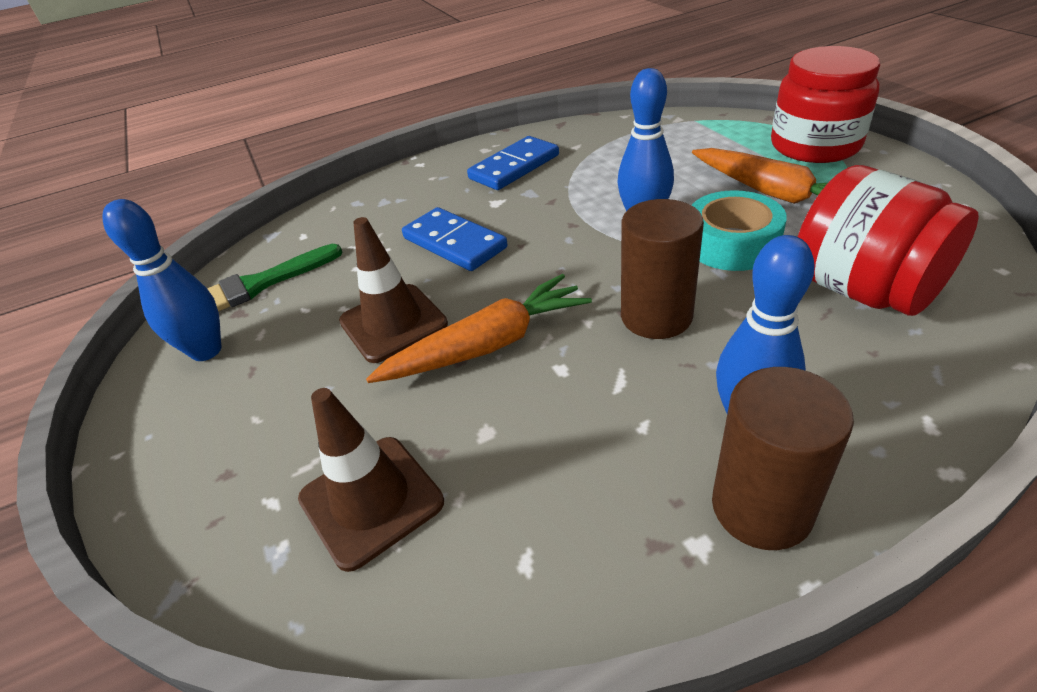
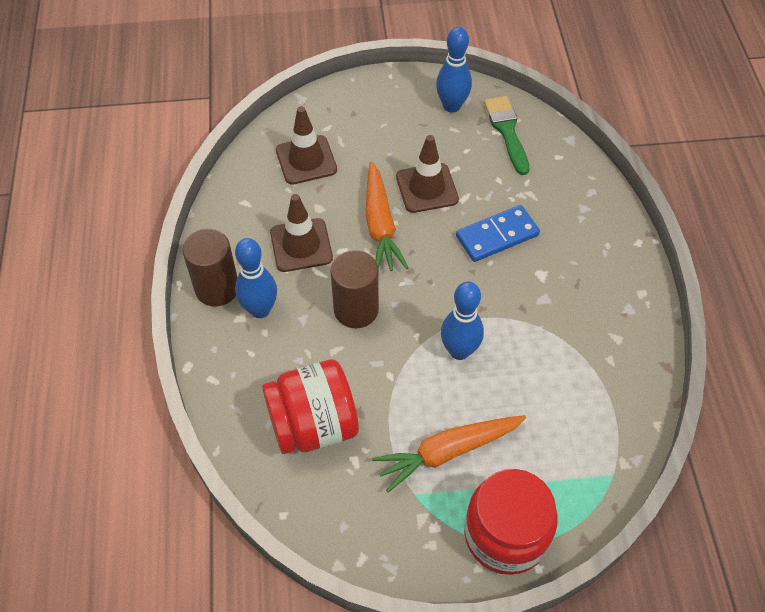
camera: 105 degrees right, 15 degrees up
blue domino [467,136,559,190] -> none
turquoise tape [692,190,787,271] -> none
none -> brown traffic cone [270,194,333,272]

